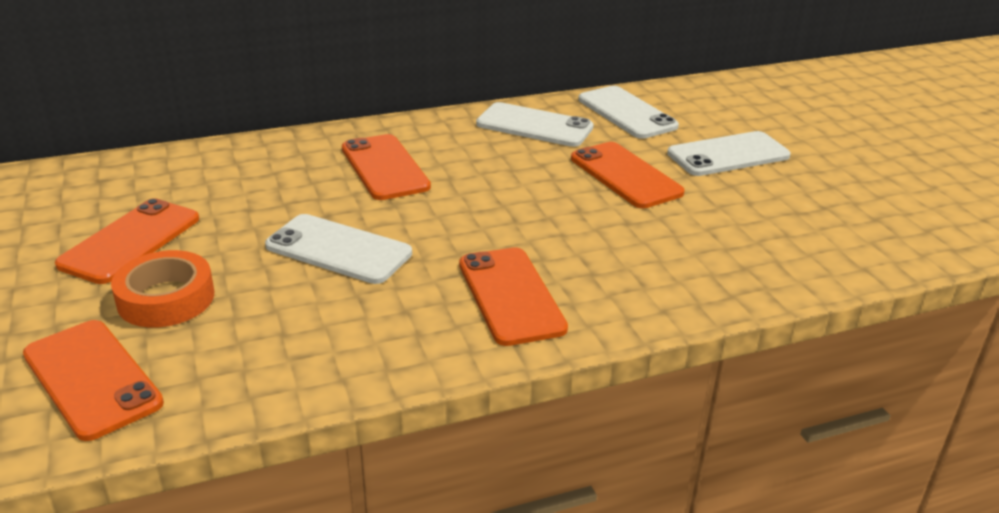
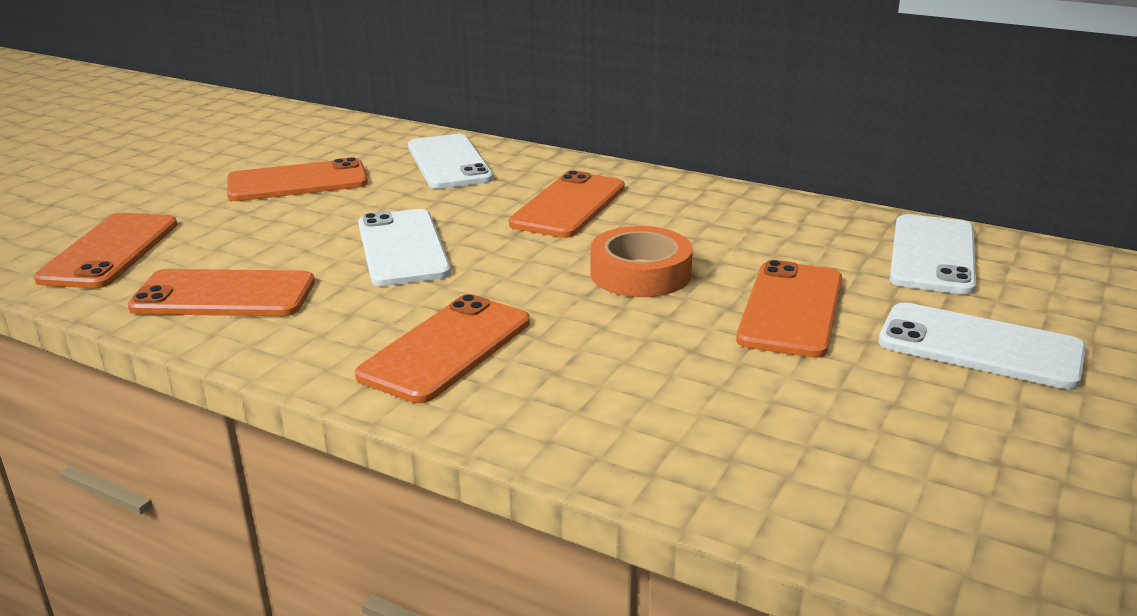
camera: 50 degrees right, 5 degrees down
orange tape [111,250,214,327] -> orange tape moved to [591,226,693,297]
white phone [476,102,594,147] -> white phone moved to [408,134,493,189]
none -> orange phone [128,269,315,316]

